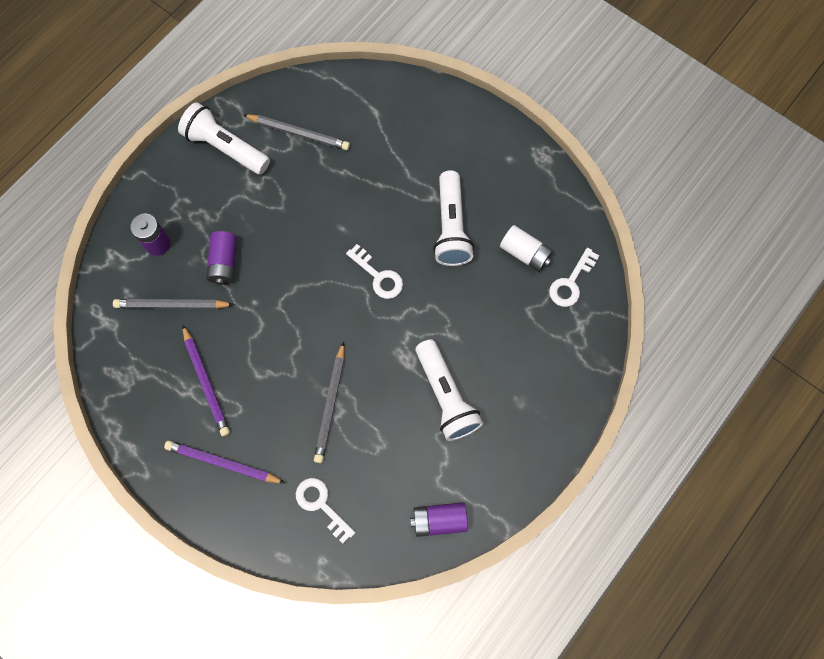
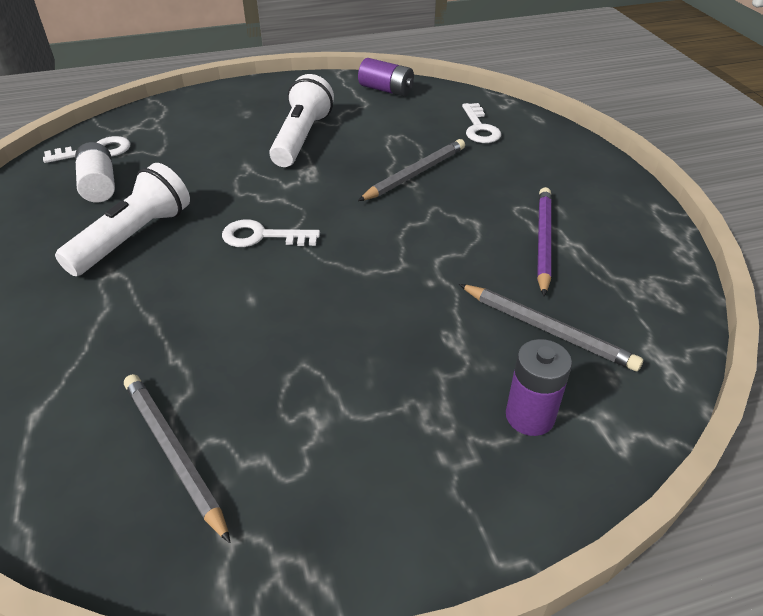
camera: 145 degrees left, 30 degrees down
purple pencil [164,441,285,483] -> none
white flashlight [178,102,270,175] -> none
purple battery [206,231,237,285] -> none
white key [346,244,403,299] -> white key turned 75 degrees counterclockwise [222,219,320,247]

